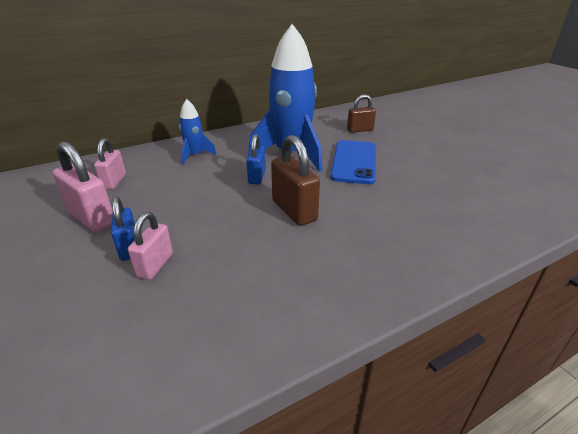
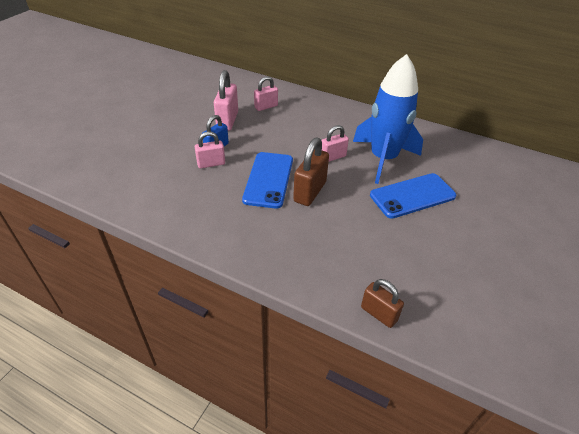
camera: 55 degrees right, 10 degrees up
blue rocket [179,99,217,165] -> none
blue padlock [246,134,266,184] -> pink padlock [321,125,349,162]
brown padlock [347,94,376,133] -> brown padlock moved to [361,279,404,328]
none -> blue phone [242,152,293,209]

